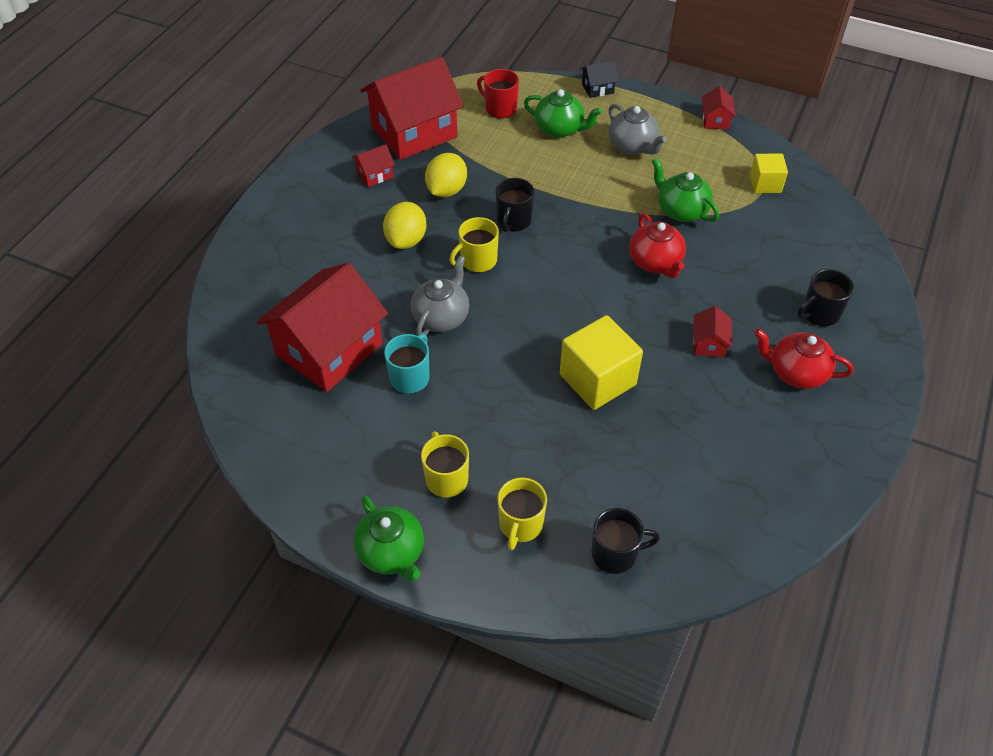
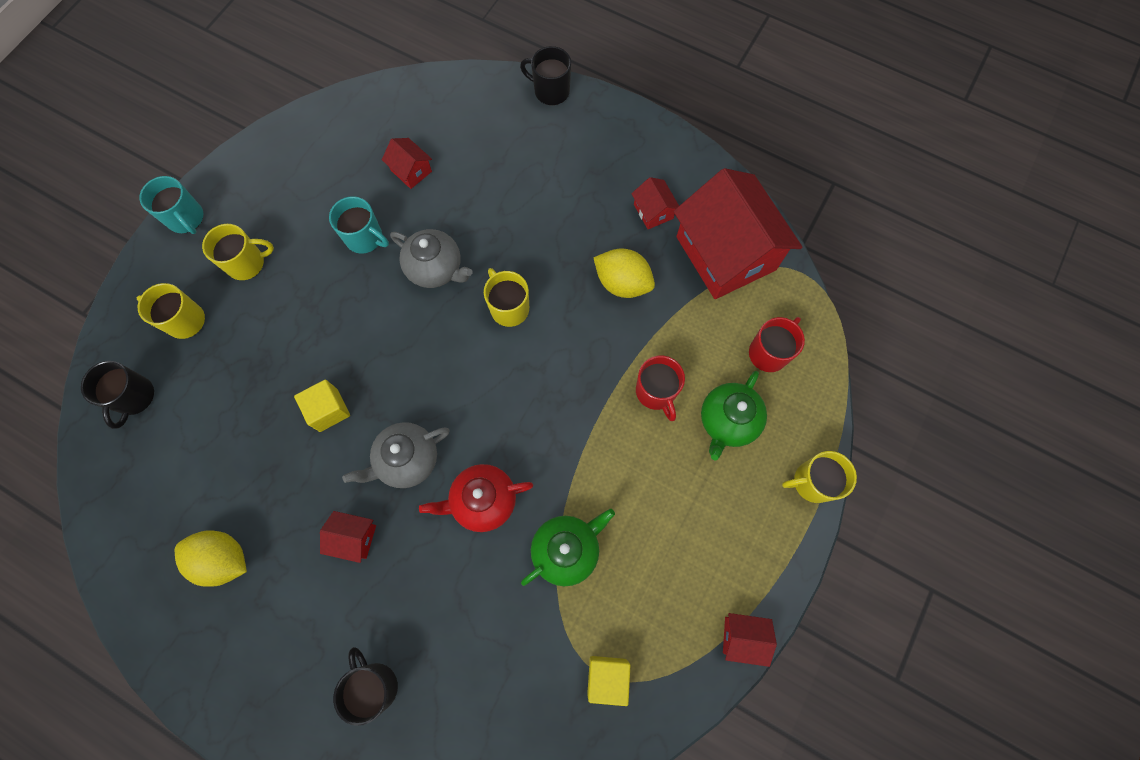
camera: 95 degrees right, 20 degrees up
red house [257,263,388,392] -> red house [382,138,432,189], size x0.41
green teapot [354,495,424,582] -> turquoise mug [139,176,203,234]
yellow lemon [383,202,426,249] -> yellow lemon moved to [175,530,247,587]
black mug [496,178,534,232] -> black mug moved to [520,46,571,105]
yellow cube [560,315,643,410] -> yellow cube [294,380,350,432], size x0.58
black house [581,61,618,98] -> yellow mug [782,451,857,503]
grey teapot [609,104,667,155] -> grey teapot moved to [342,422,450,488]
red teapot [754,329,854,389] -> none
none -> red mug [636,356,685,421]

